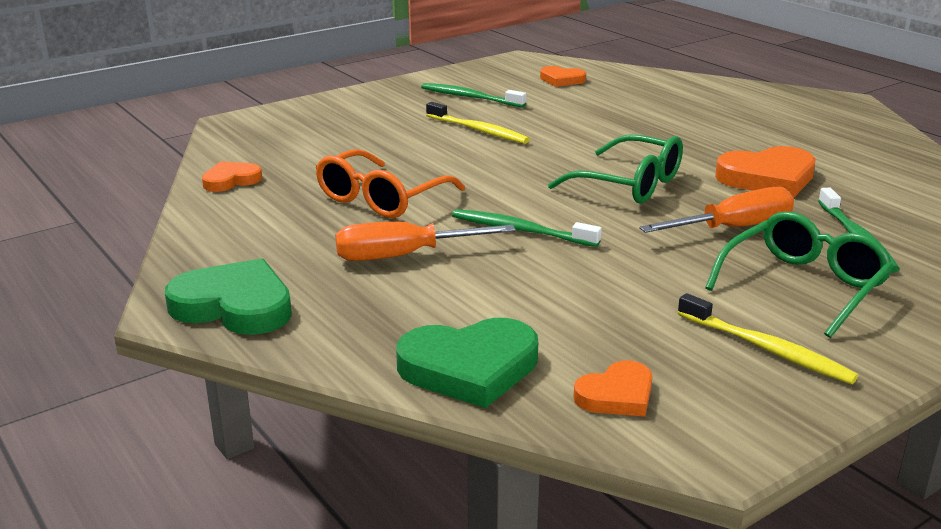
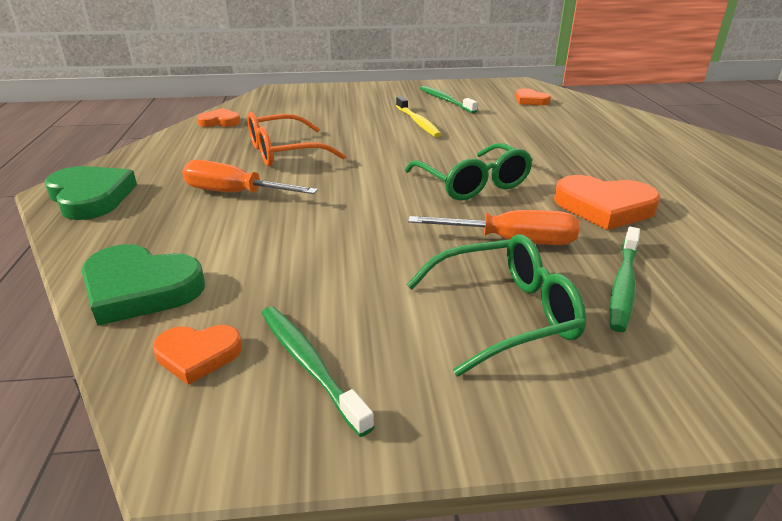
camera: 30 degrees right, 5 degrees up
green toothbrush [452,209,602,247] -> green toothbrush moved to [261,307,374,437]
yellow toothbrush [678,293,859,384] -> none

